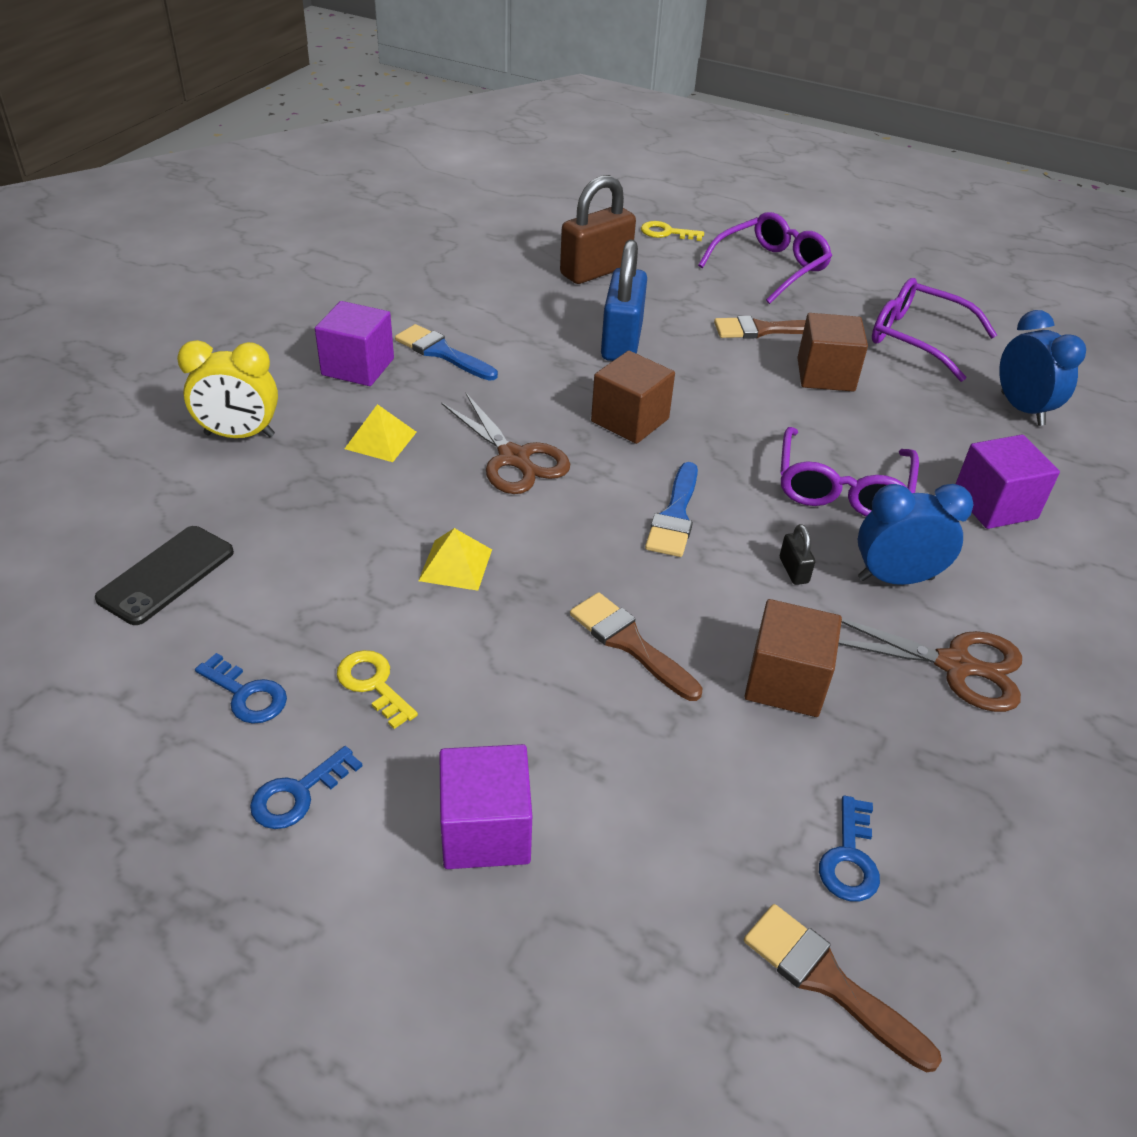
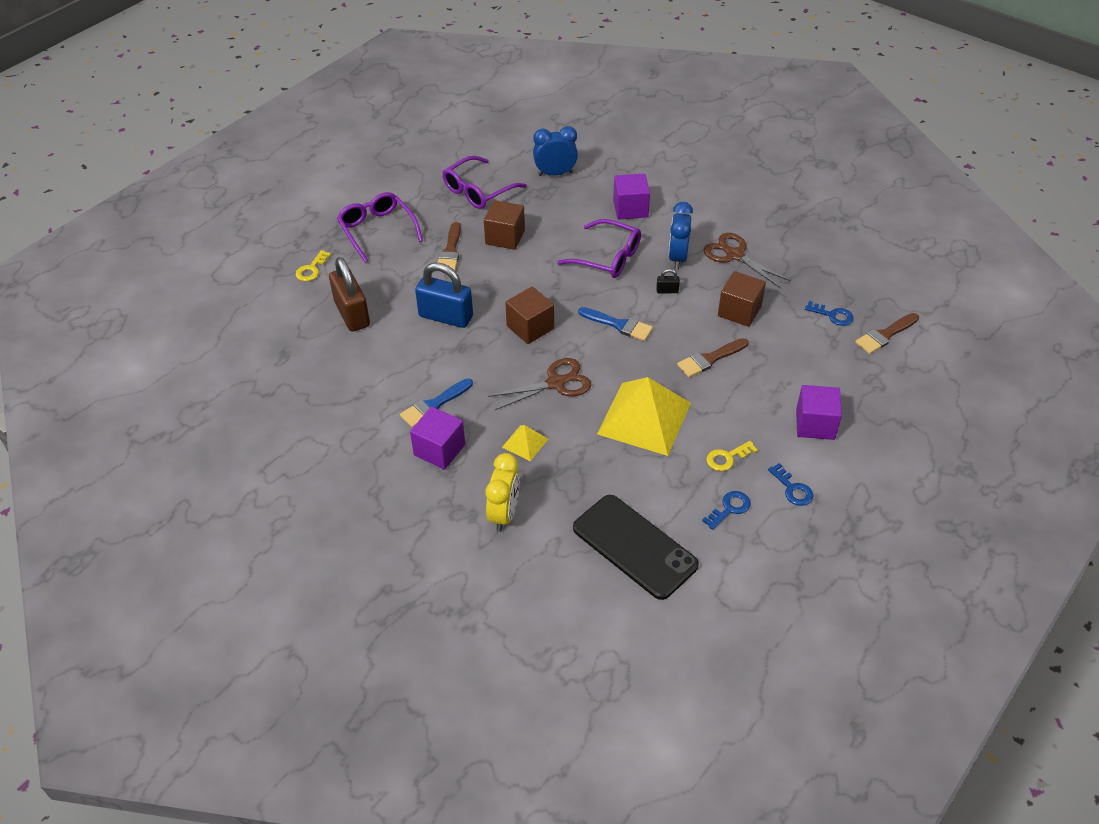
camera: 75 degrees left, 5 degrees up
black phone [95,526,234,625] -> black phone [573,495,699,600], size x1.61
yellow pyramid [419,528,492,591] -> yellow pyramid [597,377,691,456], size x2.21
brown scissors [838,618,1022,712] -> brown scissors turned 75 degrees counterclockwise [703,233,790,288]

